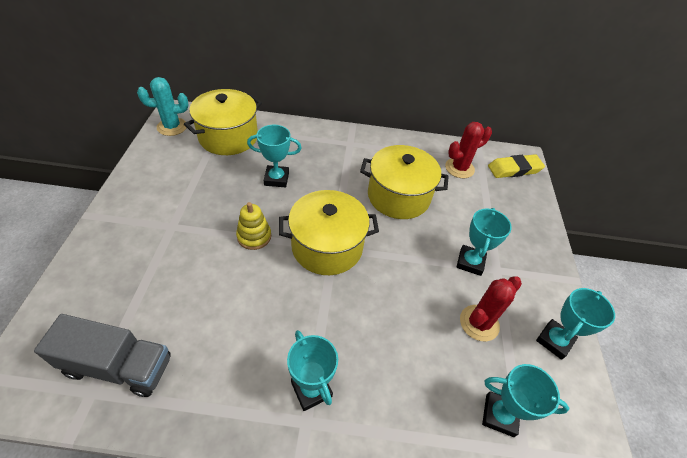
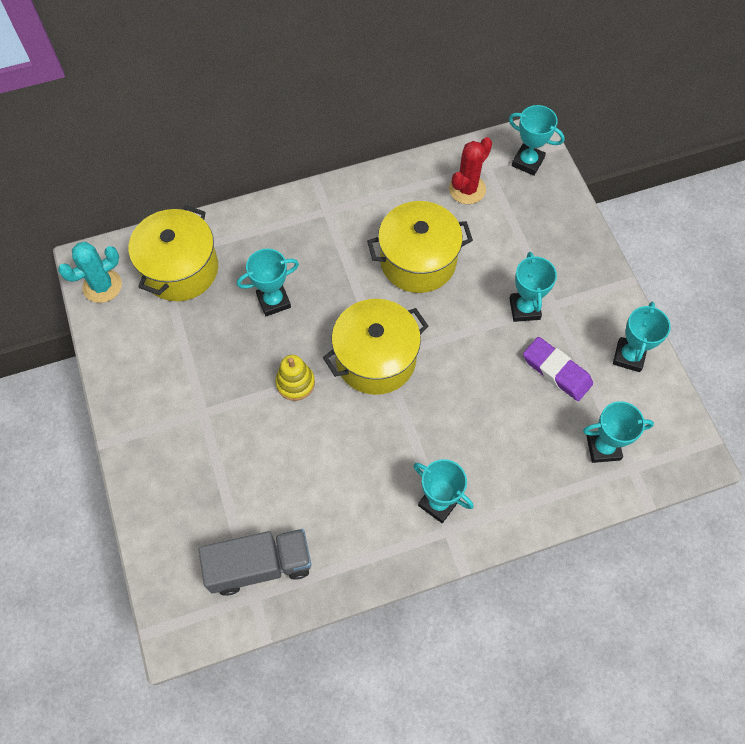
camera: 20 degrees left, 15 degrees up
red cactus [460,276,522,341] -> purple eraser [523,337,593,401]
yellow eraser [488,154,545,178] -> turquoise trophy [509,105,565,176]

